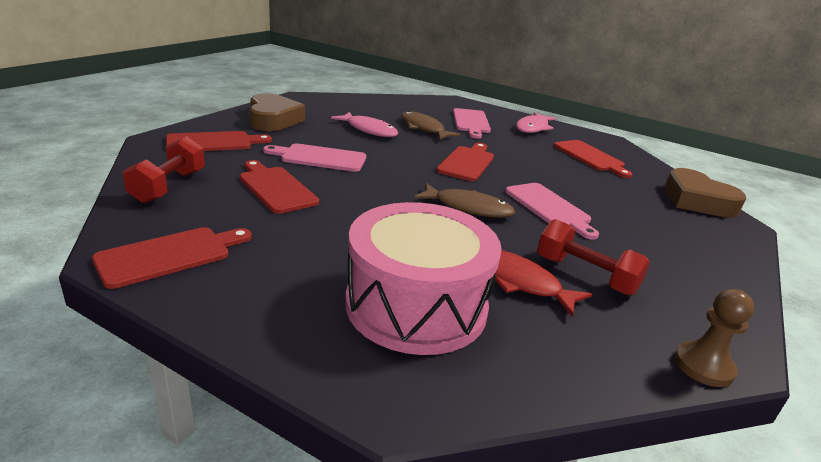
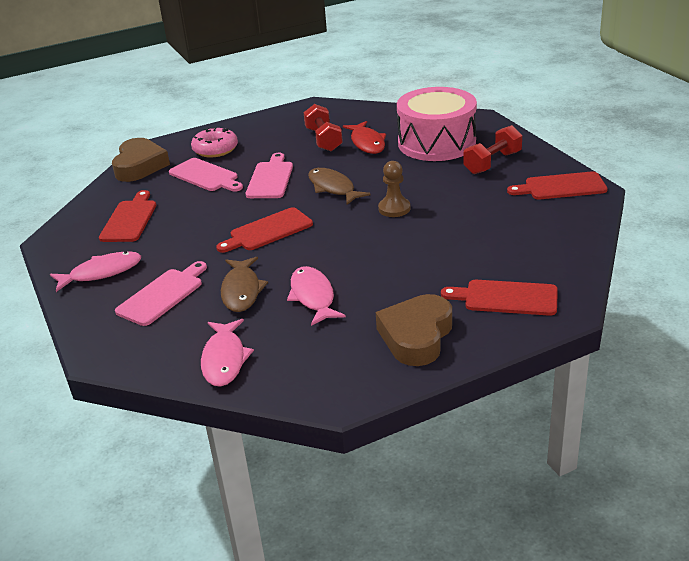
camera: 140 degrees left, 5 degrees up
red dumbbell [123,136,205,204] -> red dumbbell moved to [464,125,522,174]
red cutting board [240,160,319,214] -> none
pink cutting board [263,143,366,172] -> pink cutting board moved to [169,158,243,192]
brown pawn [674,289,754,387] -> brown pawn moved to [378,161,410,217]
none -> pink donut [191,127,238,158]
none -> pink fish [201,319,254,387]

